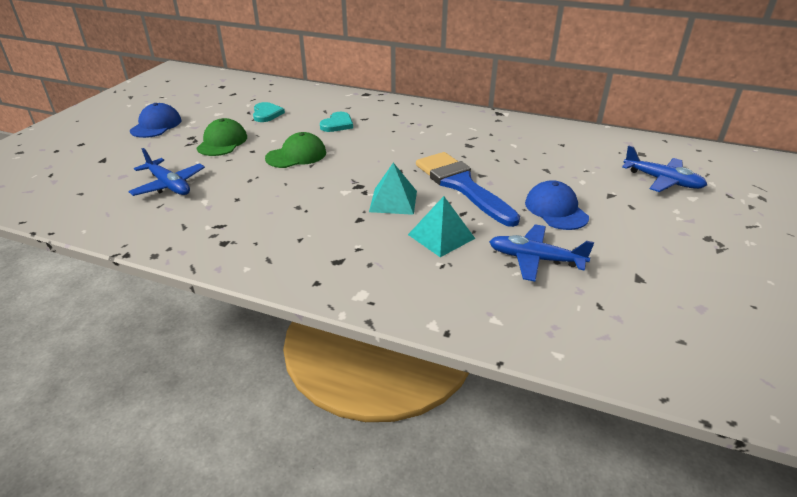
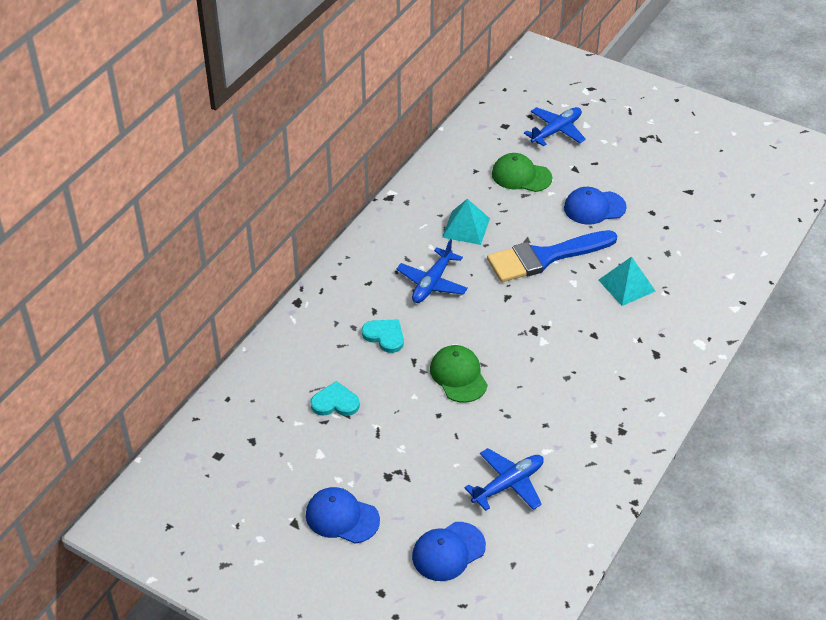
camera: 80 degrees left, 10 degrees up
green cap [197,118,247,156] -> green cap moved to [492,153,552,192]
turquoise pyramid [369,163,417,215] -> turquoise pyramid moved to [442,199,490,245]
blue plane [489,224,594,281] -> blue plane moved to [396,239,468,303]
none -> blue cap [412,522,486,581]

